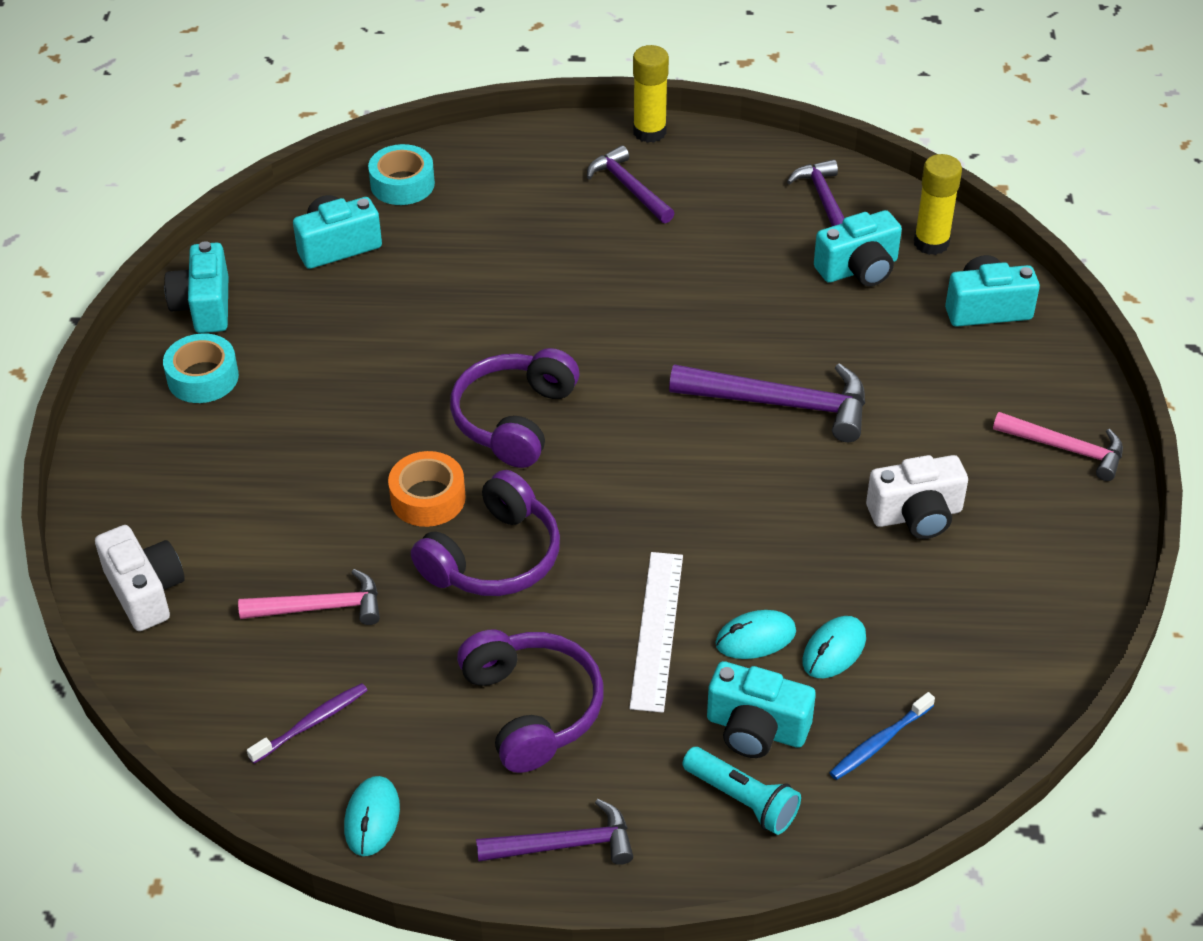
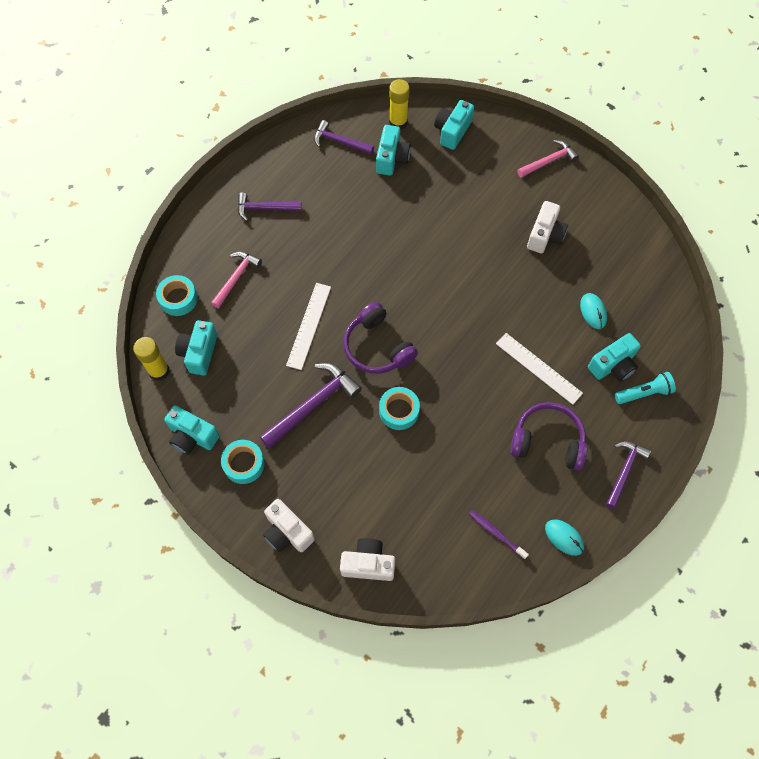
camera: 55 degrees left, 20 degrees up
pink hammer [238,569,380,625] -> pink hammer moved to [211,252,262,308]
purple toothbrush [247,683,368,764] -> purple toothbrush turned 45 degrees counterclockwise [469,510,529,560]
orange tape [388,451,466,527] -> turquoise tape [379,387,420,430]
purple headphones [411,470,560,596] -> none
yellow glue stick [633,45,669,143] -> yellow glue stick moved to [133,337,169,381]
purple hammer [669,363,865,442] -> purple hammer moved to [260,363,362,449]
turquoise mouse [715,610,796,659] -> none
blue toothbrush [829,692,935,780] -> none
none -> white camera [263,499,315,552]
none -> white ruler [286,283,331,370]

